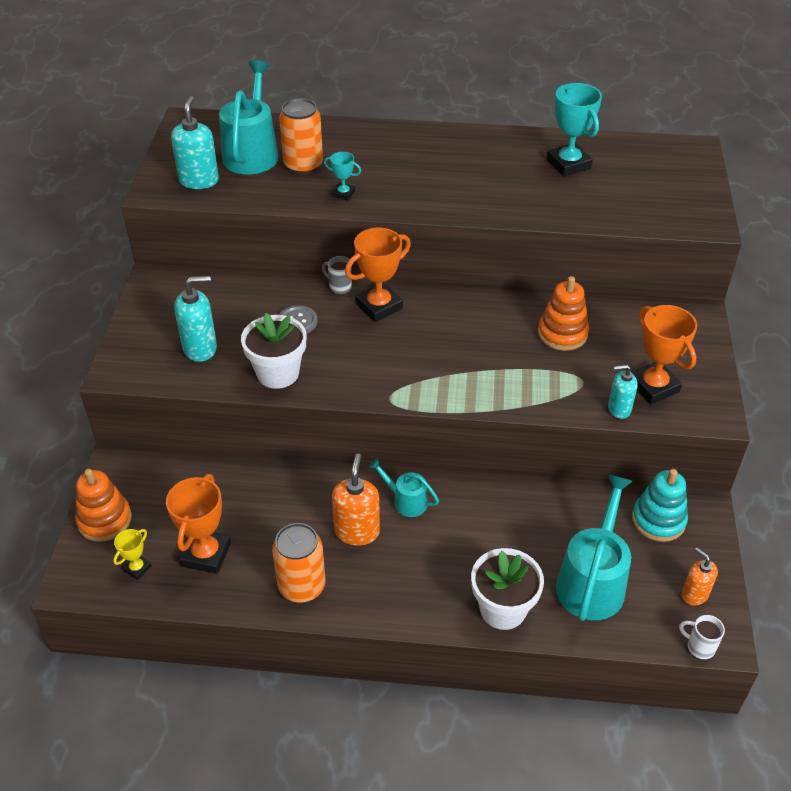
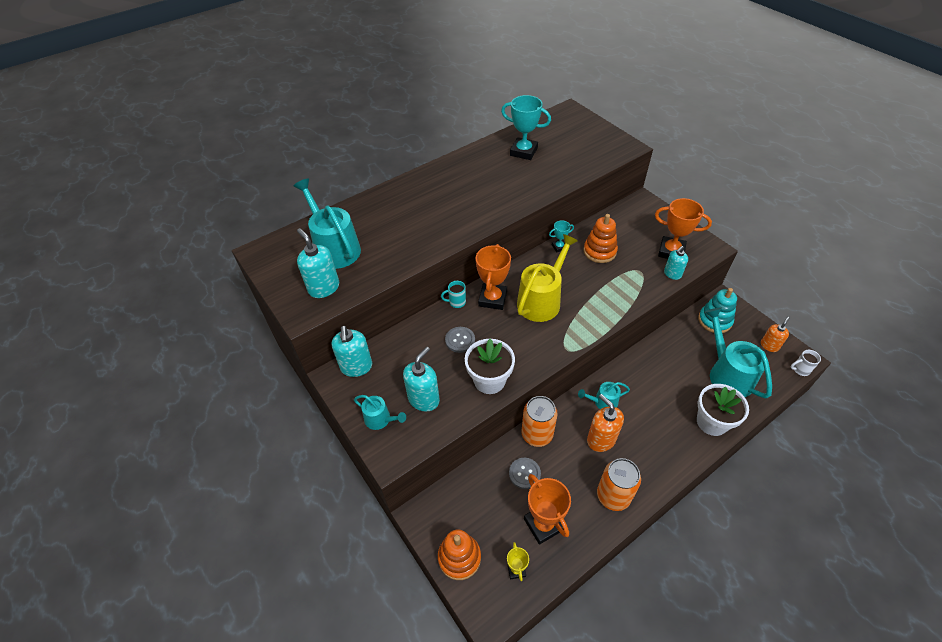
camera: 40 degrees left, 5 degrees up
orange can [279,98,323,175] -> orange can moved to [522,396,558,447]
grey mug [322,256,352,294] -> turquoise mug [441,281,466,308]
turquoise trophy [324,152,361,200] -> turquoise trophy moved to [549,221,574,252]
orange soap dispenser [681,548,718,606] -> orange soap dispenser turned 120 degrees clockwise [761,317,790,352]
none -> turquoise soap dispenser [331,326,372,377]
none -> turquoise watering can [354,395,406,430]
none -> grey button [509,458,541,489]
none -> yellow watering can [517,234,578,322]

